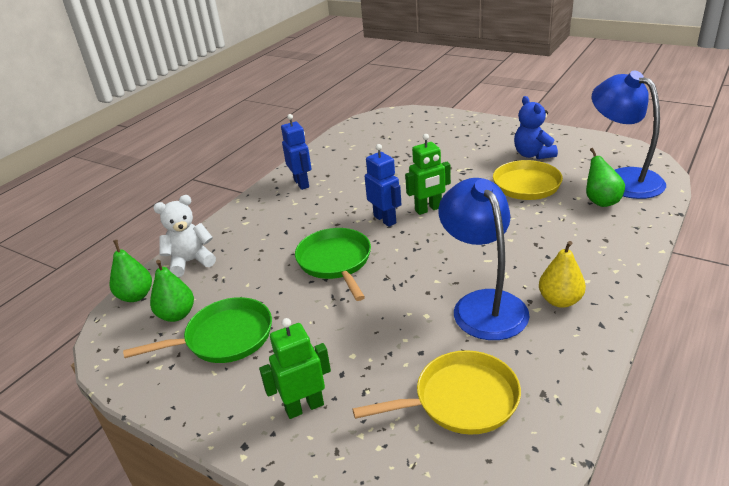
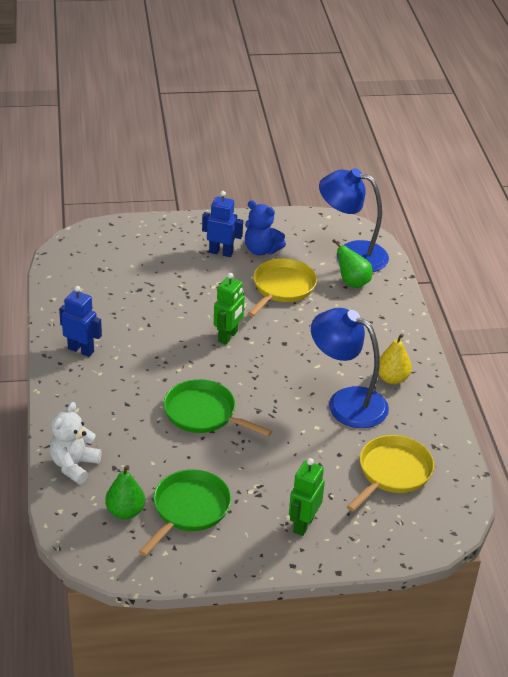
camera: 45 degrees left, 5 degrees up
green pear [110,240,152,302] -> none
blue robot [365,144,402,227] -> blue robot moved to [202,191,243,257]

